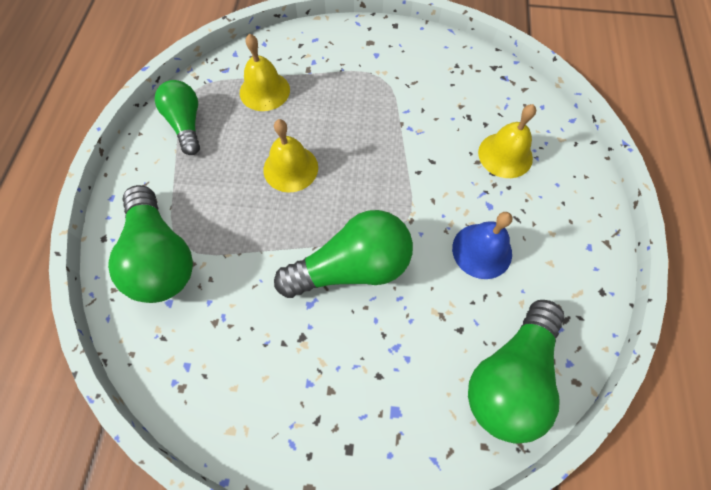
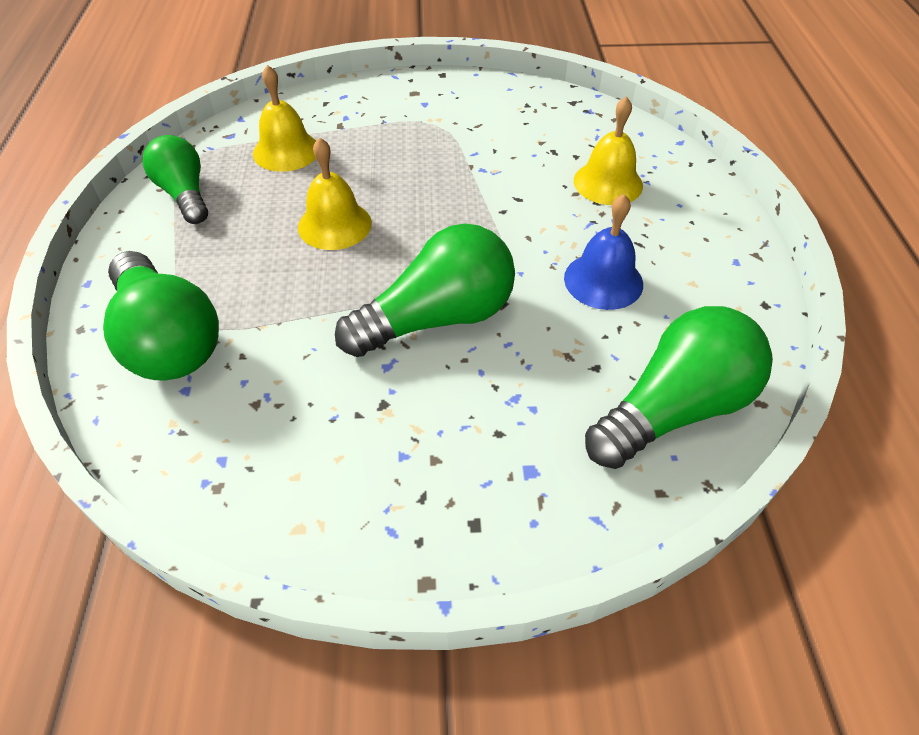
camera: 10 degrees left, 15 degrees down
green light bulb [468,300,565,444] -> green light bulb turned 150 degrees counterclockwise [585,306,773,469]

